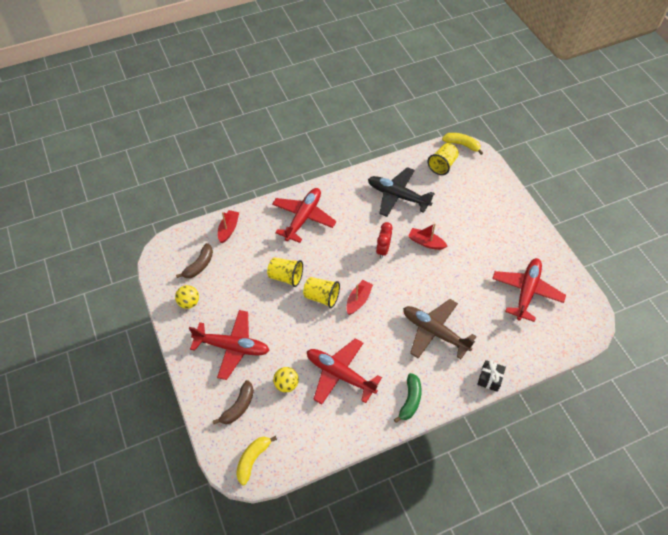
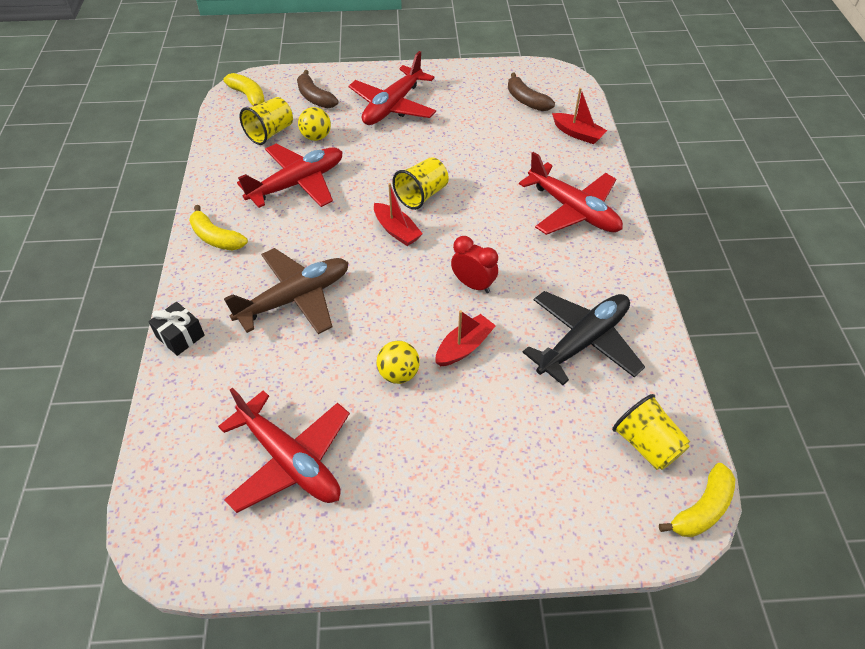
camera: 110 degrees right, 5 degrees down
yellow ball [175,285,199,309] -> yellow ball moved to [377,341,420,384]
yellow cup [267,257,303,287] -> yellow cup moved to [240,97,293,145]
green banana [394,373,422,423] -> yellow banana [189,205,248,251]

